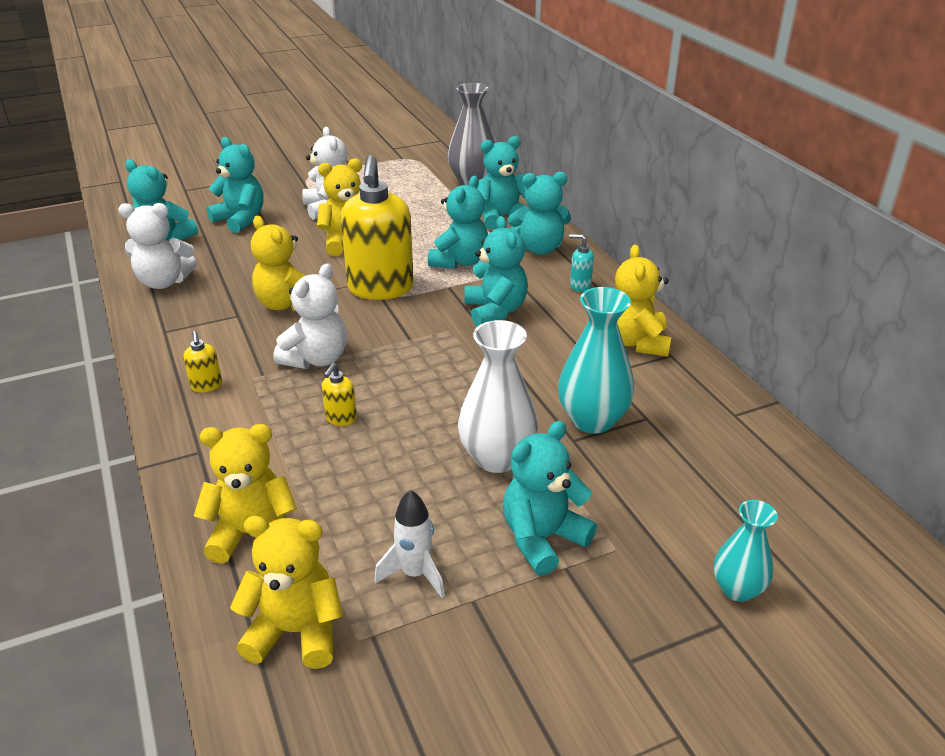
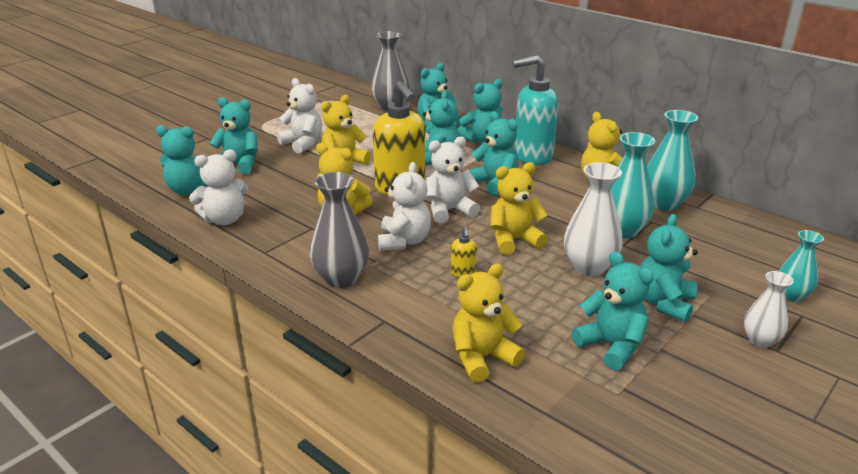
camera: 25 degrees left, 5 degrees down
yellow soap dispenser [183,331,222,392] -> grey vase [310,172,369,288]
yellow teddy bear [230,516,343,669] -> yellow teddy bear moved to [490,162,548,255]
white rocket [374,490,445,598] -> turquoise teddy bear [572,251,654,370]
turquoise soap dispenser [569,234,594,292] -> turquoise soap dispenser [513,56,559,165], size x2.47
none -> white teddy bear [425,136,480,224]
none -> turquoise vase [647,110,698,211]
none -> white vase [744,271,794,348]

